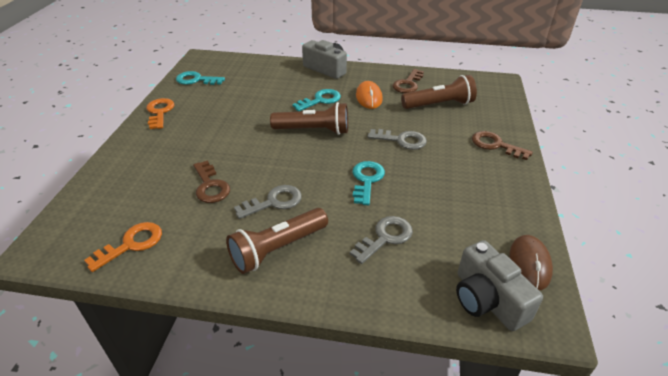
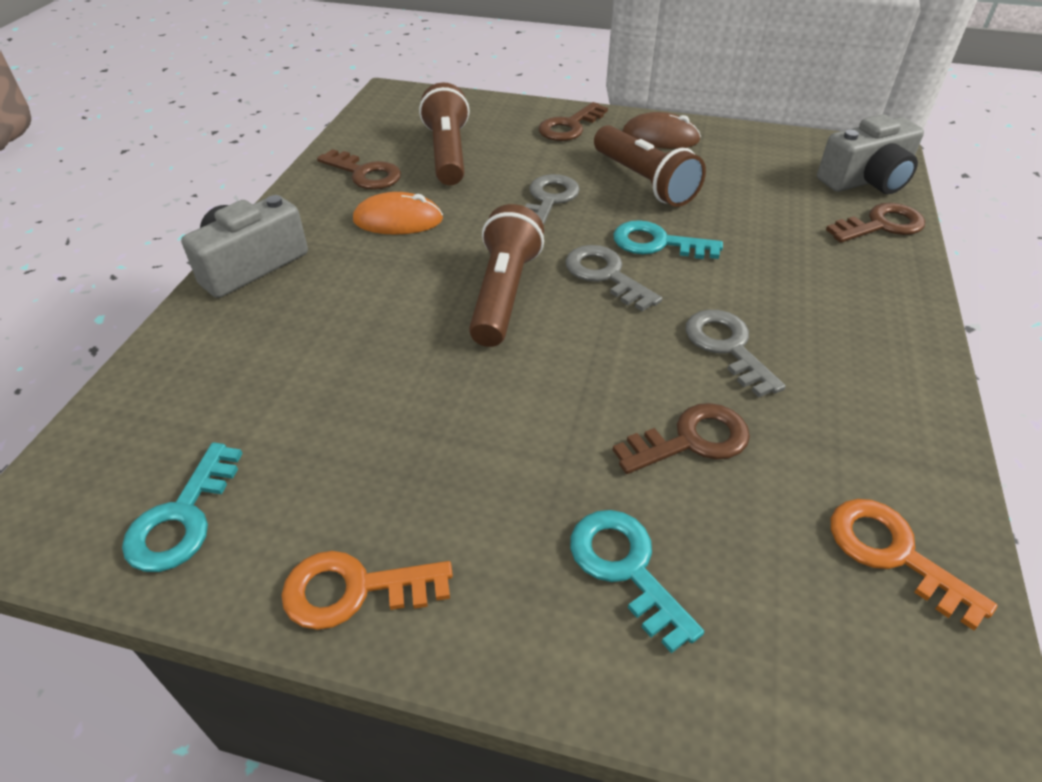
camera: 85 degrees left, 5 degrees up
brown flashlight [226,208,328,274] -> brown flashlight moved to [594,125,706,207]
turquoise key [292,89,341,112] -> turquoise key moved to [570,510,704,653]
grey key [350,216,413,264] -> grey key moved to [565,245,662,311]
brown mouse [509,235,553,290] -> brown mouse moved to [622,112,701,149]
none -> brown key [826,203,925,243]

